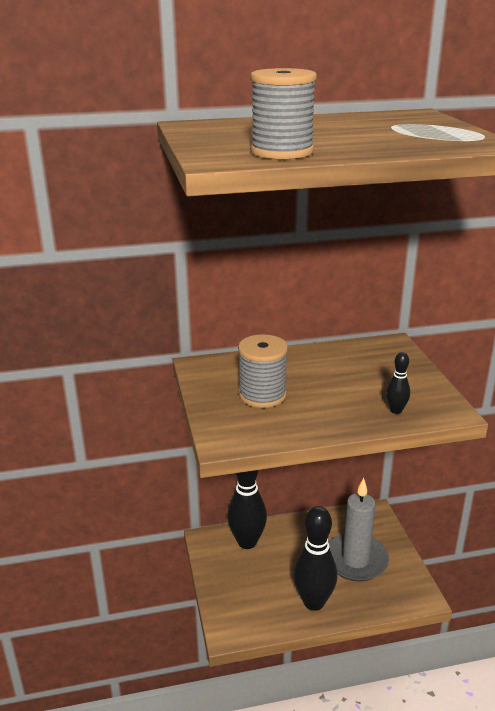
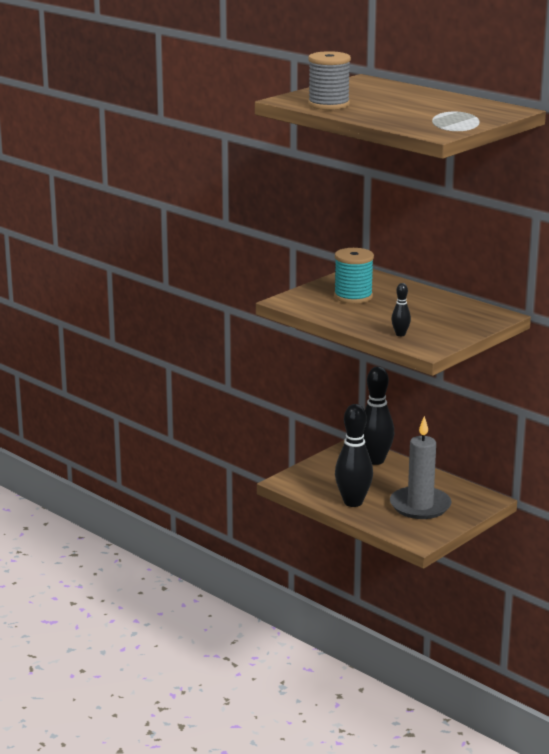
camera: 55 degrees right, 5 degrees down
grey spool [238,334,288,408] -> turquoise spool [334,248,374,304]

